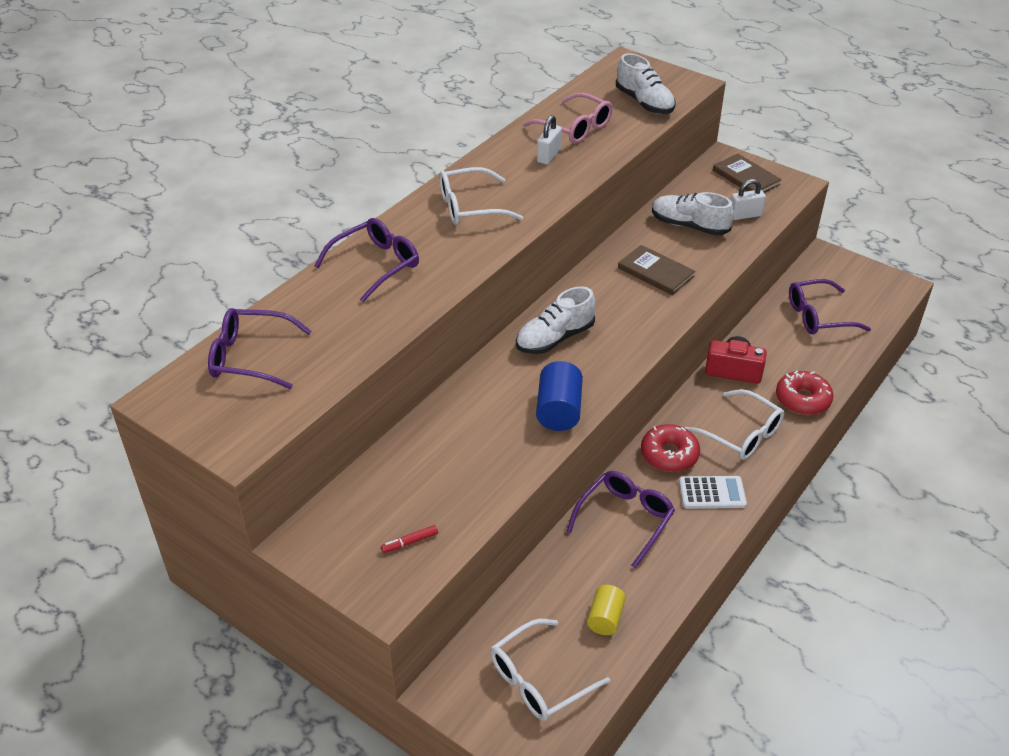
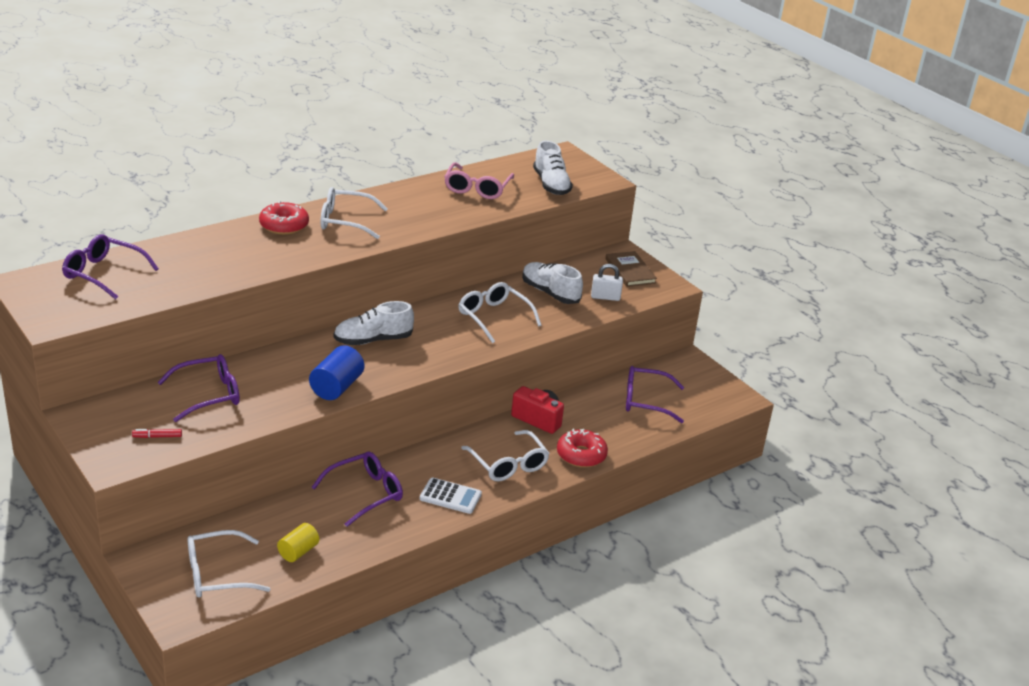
camera: 15 degrees right, 10 degrees down
purple glasses [315,218,419,302] -> purple glasses moved to [158,354,240,422]
pink glasses [523,93,613,143] -> pink glasses turned 45 degrees clockwise [444,162,514,199]
white padlock [537,115,562,165] -> none
brown book [618,245,695,295] -> white glasses [458,282,542,343]
red donut [641,424,700,472] -> red donut moved to [259,201,309,235]

